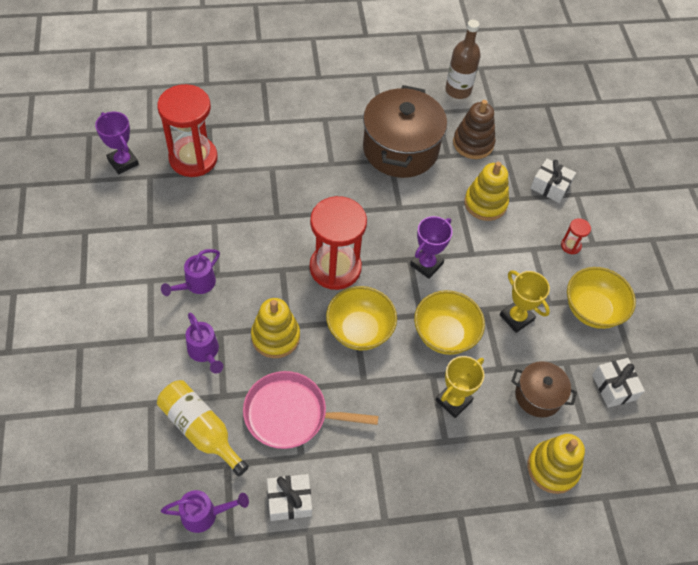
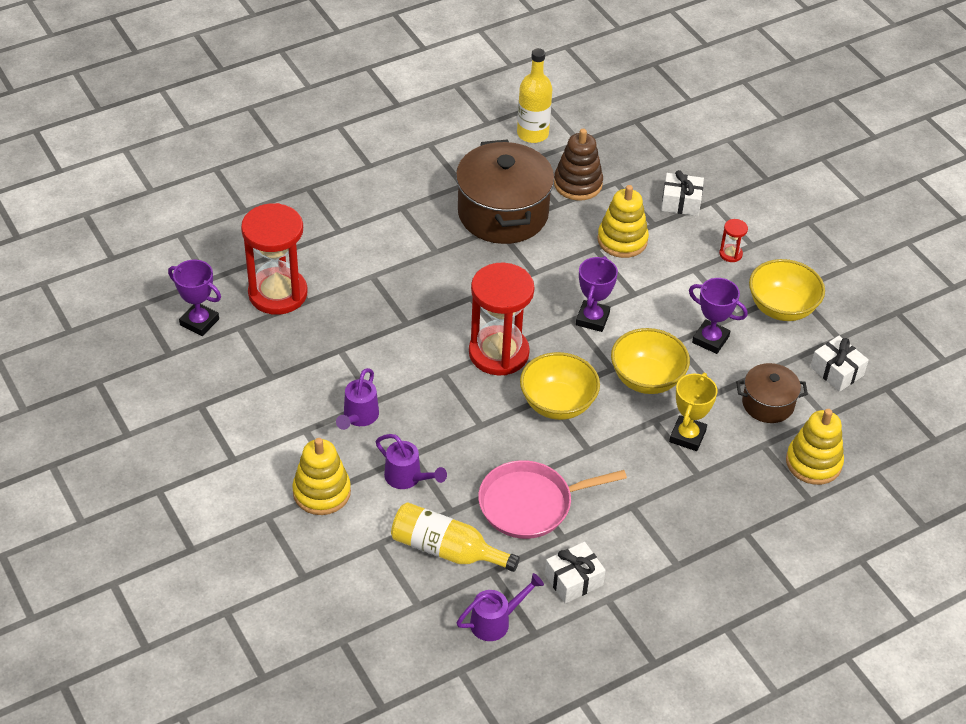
camera: 20 degrees left, 10 degrees down
yellow stacking toy [251,298,300,358] -> yellow stacking toy moved to [292,438,351,515]
brown bottle [445,20,481,99] -> yellow bottle [517,48,552,143]
yellow trophy [500,270,550,333] -> purple trophy [689,278,748,354]

